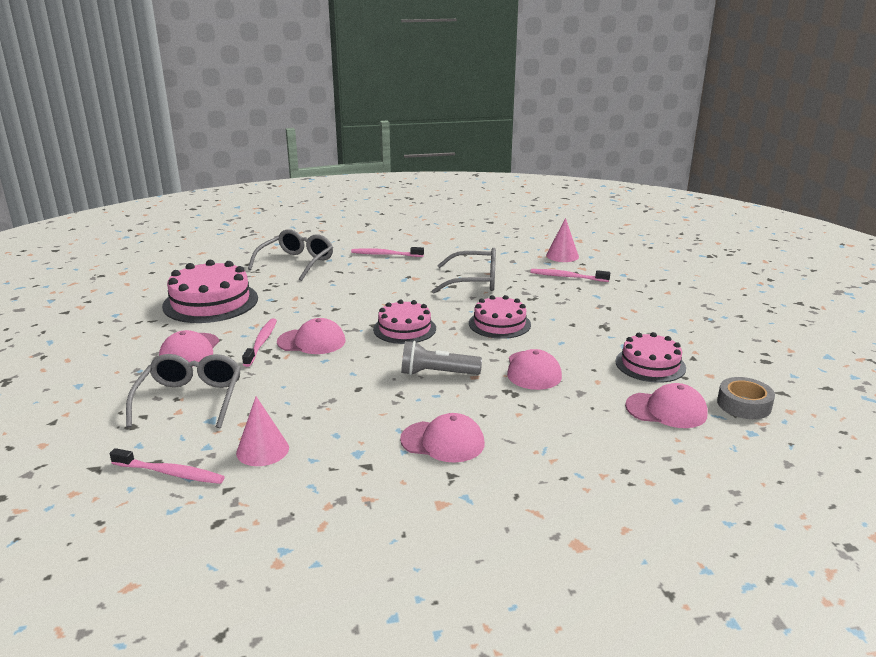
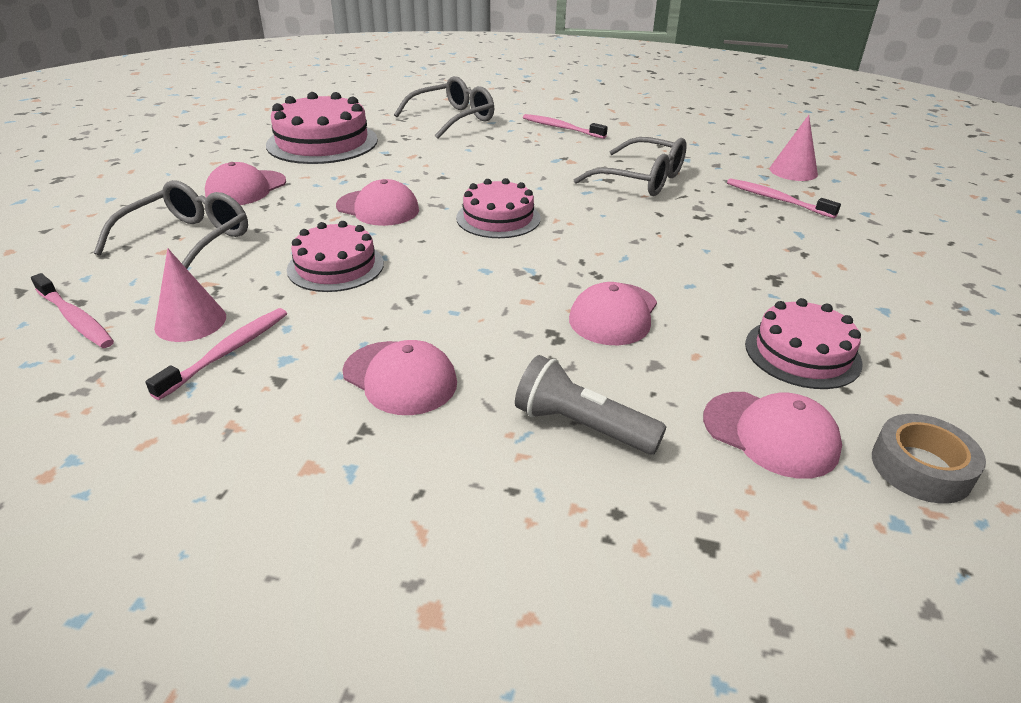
camera: 25 degrees right, 10 degrees up
pink toothbrush [242,319,277,367] -> pink toothbrush moved to [145,308,287,400]
grey flashlight [401,341,482,375] -> grey flashlight moved to [515,355,667,455]
pink cake [469,295,531,339] -> pink cake moved to [287,221,384,292]

